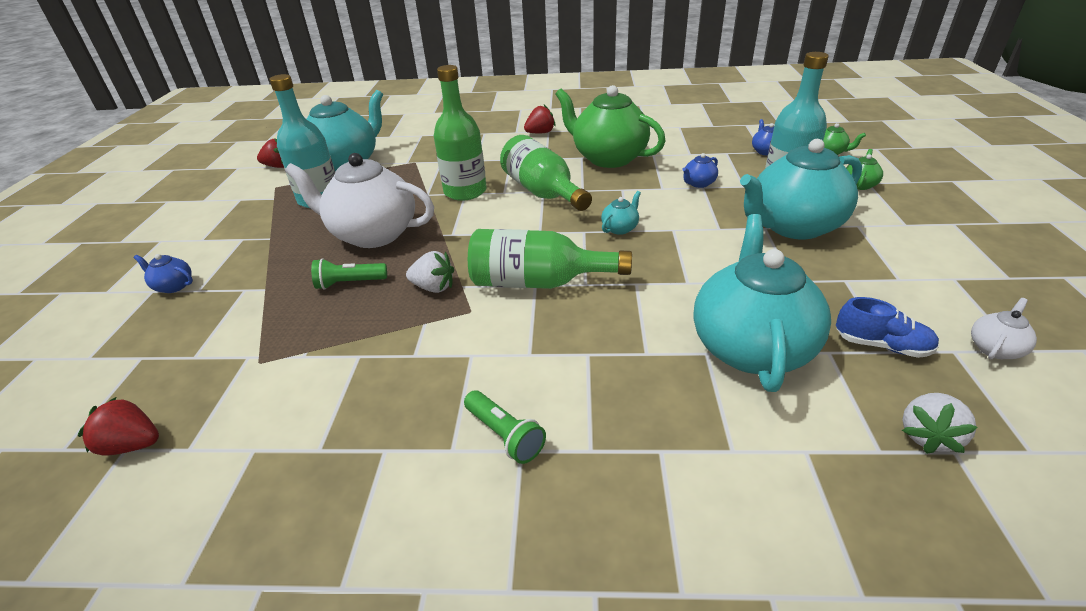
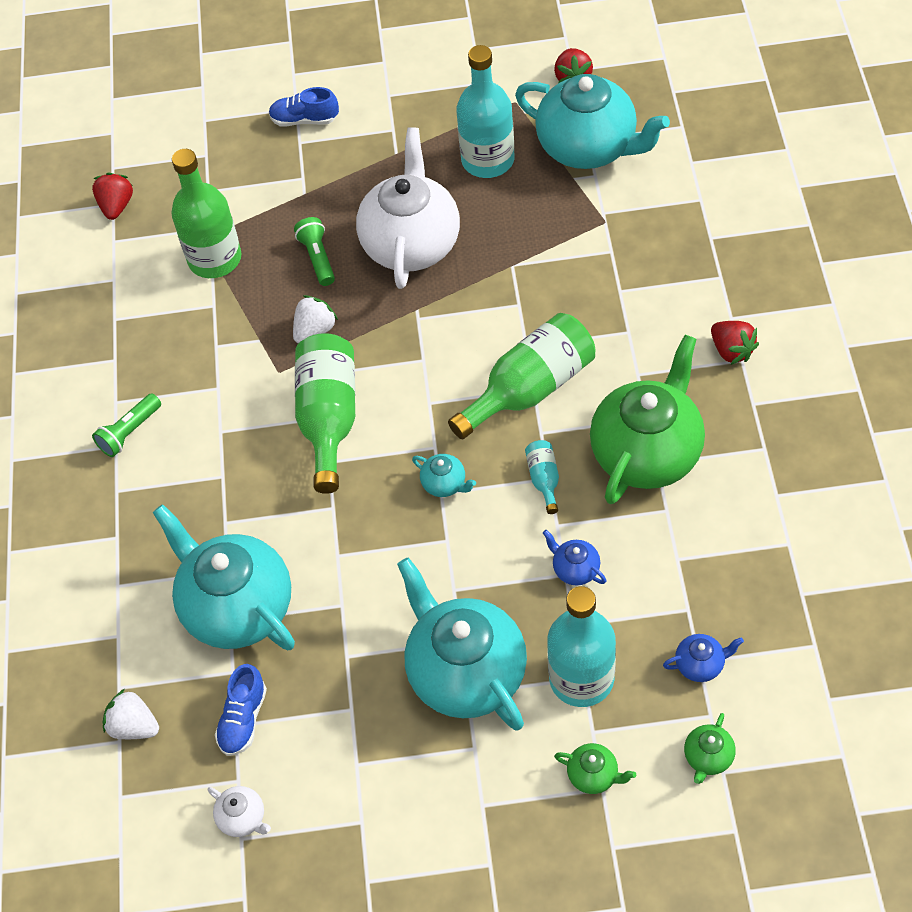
camera: 85 degrees right, 20 degrees up
blue teapot [133,254,193,293] -> blue shoe [269,87,339,127]
white strawberry [406,251,454,293] -> white strawberry turned 150 degrees counterclockwise [293,295,338,344]
green bottle [434,65,487,201] -> green bottle moved to [171,149,241,278]
turquoise teapot [694,214,831,392] -> turquoise teapot turned 135 degrees counterclockwise [153,504,295,650]
none -> turquoise bottle [525,440,559,514]

